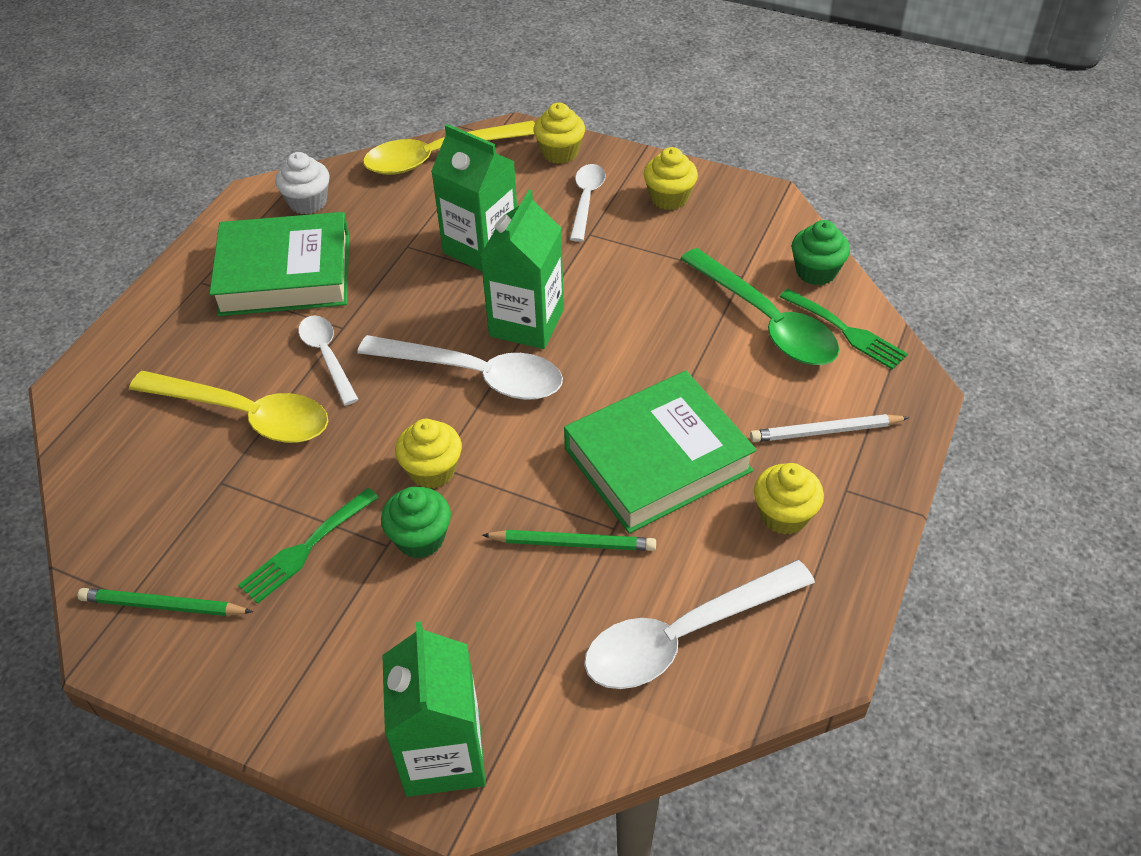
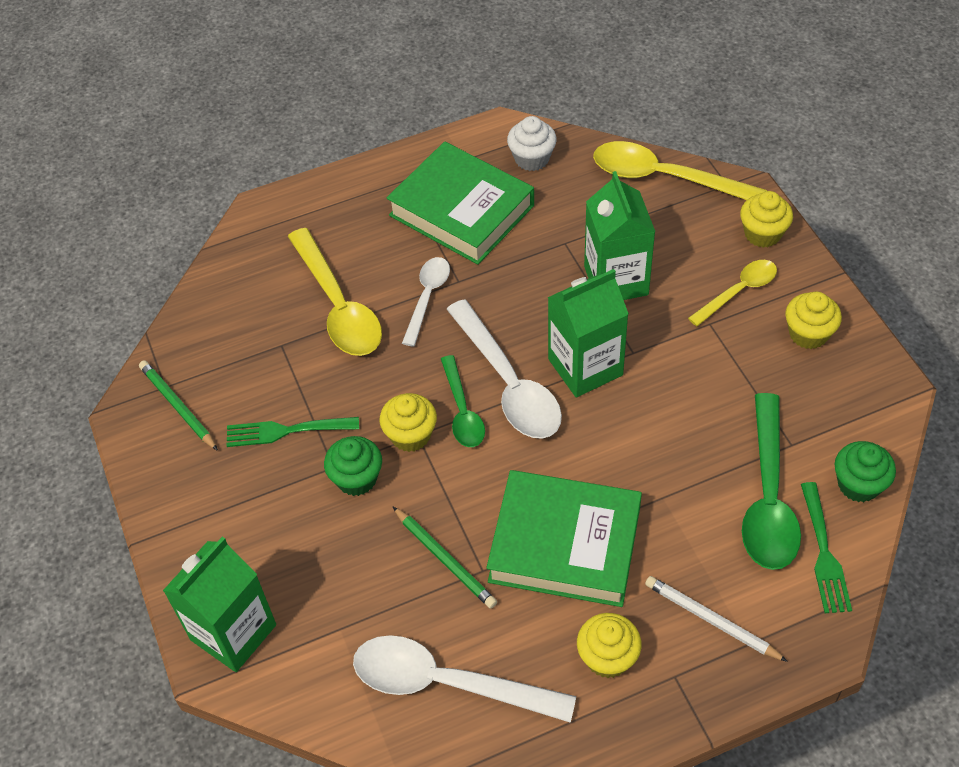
camera: 45 degrees right, 5 degrees up
white spoon [570,164,605,242] -> yellow spoon [688,260,777,326]
none -> green spoon [441,355,485,447]

